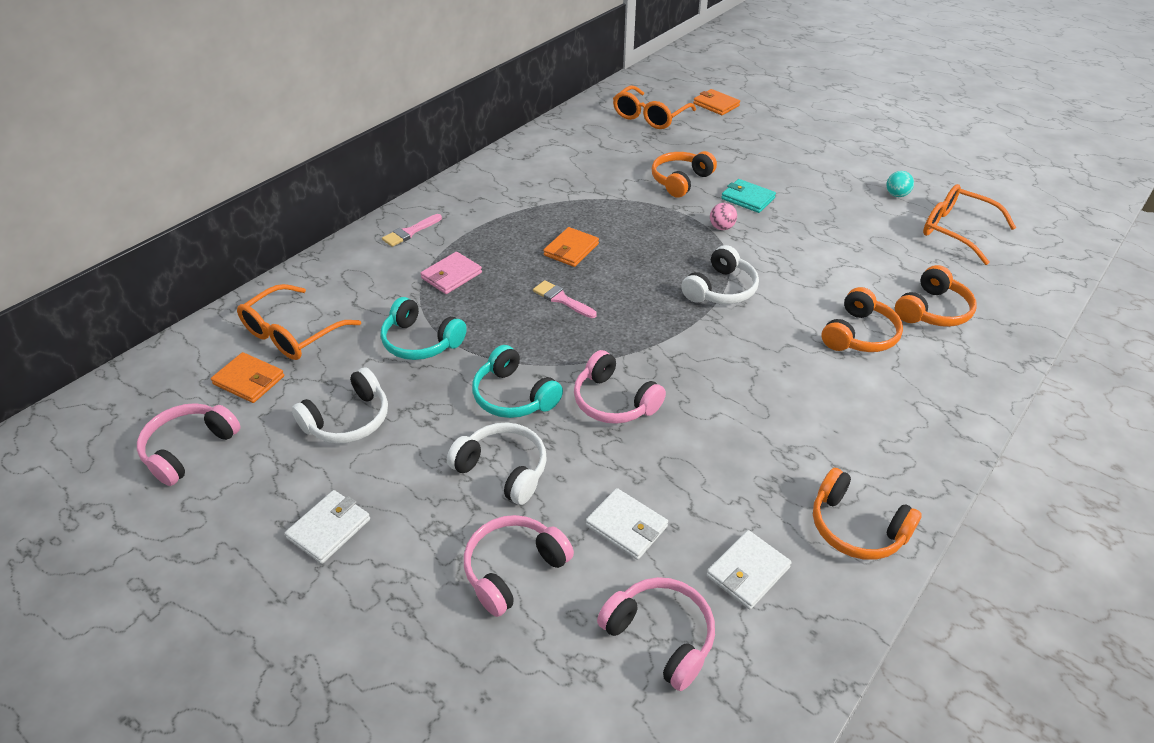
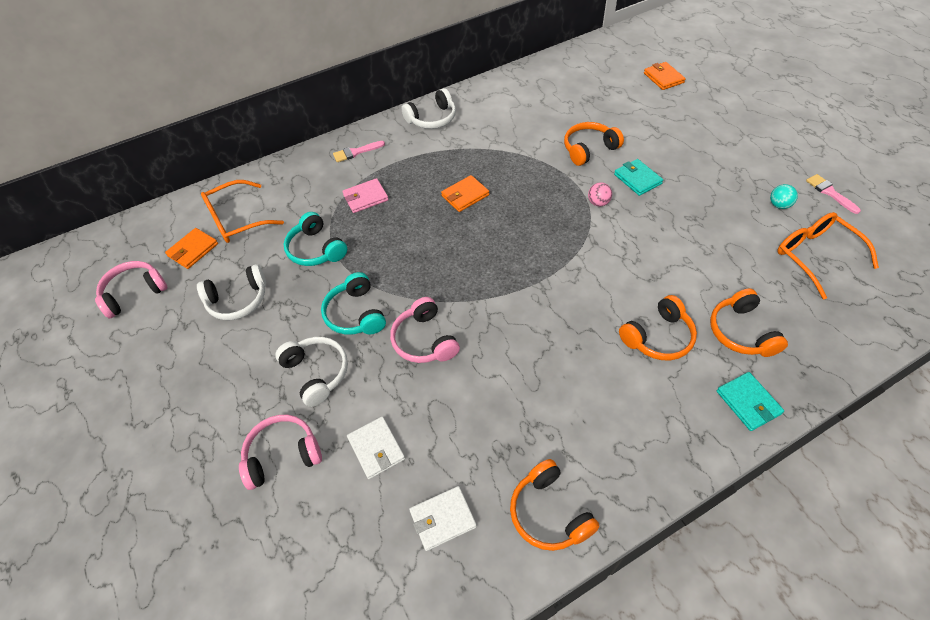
camera: 25 degrees right, 10 degrees up
orange wallet [211,352,284,403] -> orange wallet turned 75 degrees clockwise [165,228,218,269]
white wallet [285,490,370,564] -> none
pink brush [533,280,597,318] -> pink brush moved to [806,174,861,214]
pink headphones [597,577,715,691] -> none
orange glasses [613,85,696,129] -> none
white headphones [681,245,759,304] -> white headphones moved to [402,88,456,129]
orange headphones [895,265,977,327] -> orange headphones turned 105 degrees clockwise [710,289,788,357]
none -> turquoise wallet [717,372,784,431]

